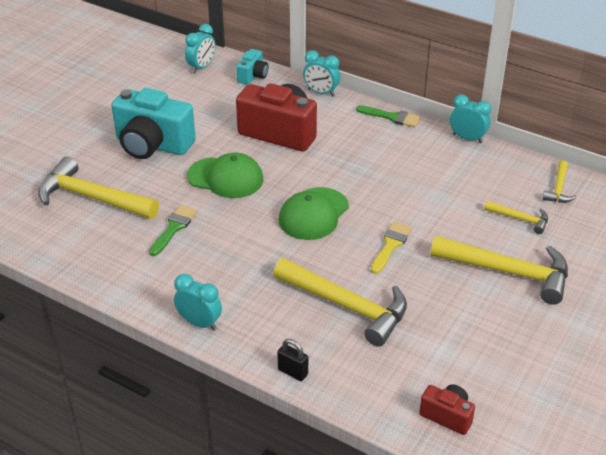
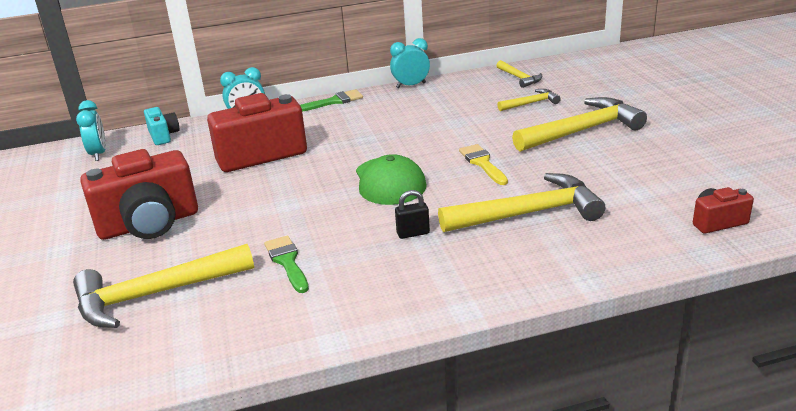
camera: 45 degrees left, 10 degrees down
turquoise camera [111,88,196,159] -> red camera [80,149,198,240]
turquoise clock [174,274,222,330] -> none
green cap [187,153,263,198] -> none
black padlock [277,339,308,381] -> black padlock moved to [395,190,430,239]

